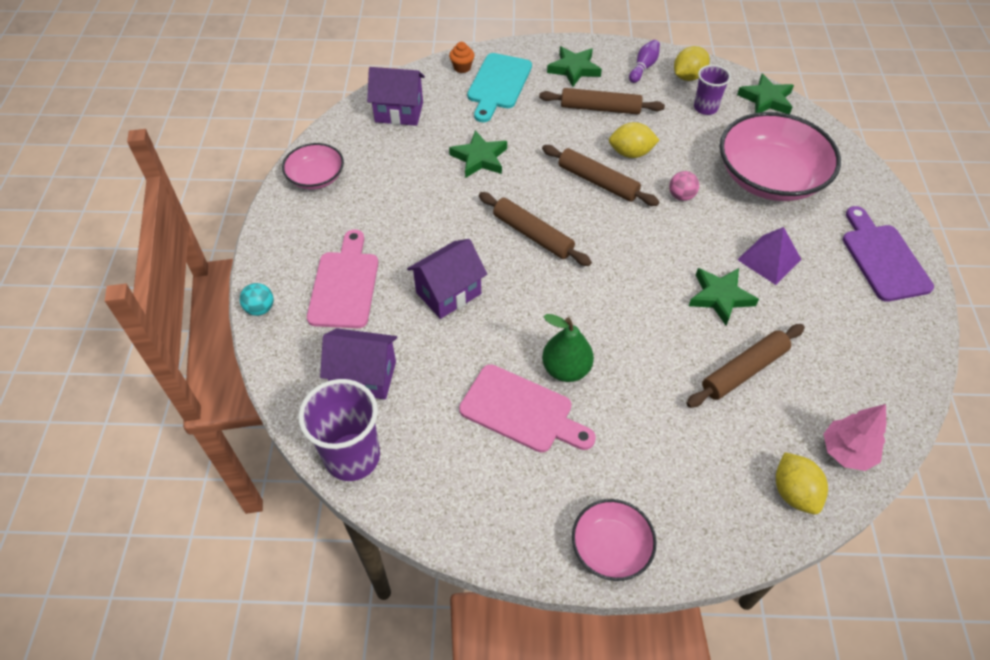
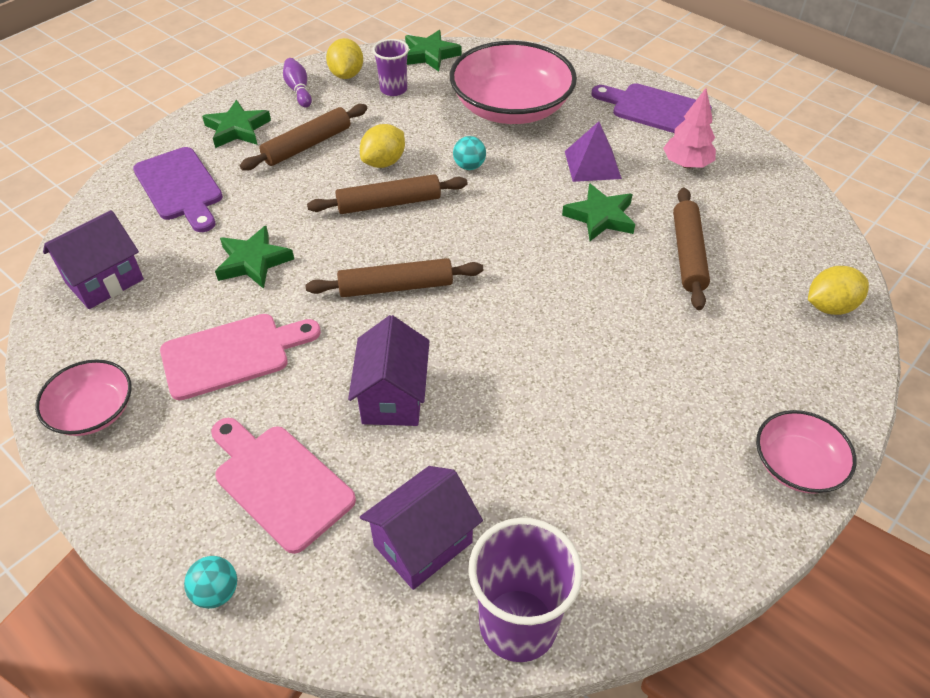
camera: 50 degrees left, 5 degrees down
orange cupcake [449,42,474,73] -> none
pink cutting board [459,364,596,453] -> pink cutting board moved to [160,314,321,400]
turquoise cutting board [467,53,532,122] -> purple cutting board [133,147,223,232]
green pear [542,314,594,382] -> none
pink ball [669,171,699,201] -> turquoise ball [453,136,486,170]
yellow lemon [776,452,828,514] -> yellow lemon turned 45 degrees counterclockwise [808,266,869,315]
pink tree [824,404,886,471] -> pink tree moved to [663,88,716,168]

